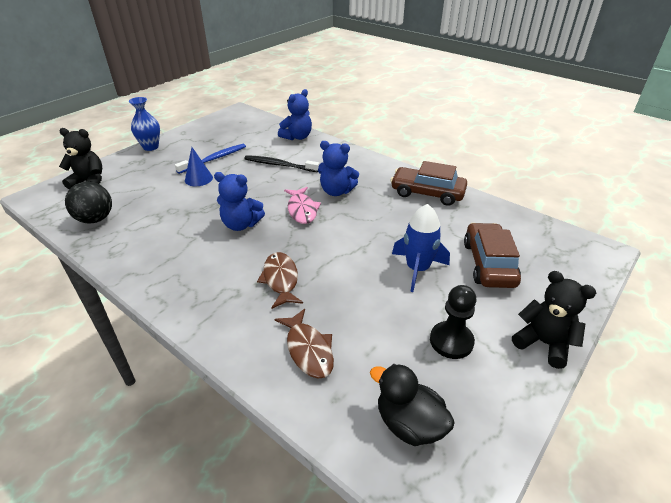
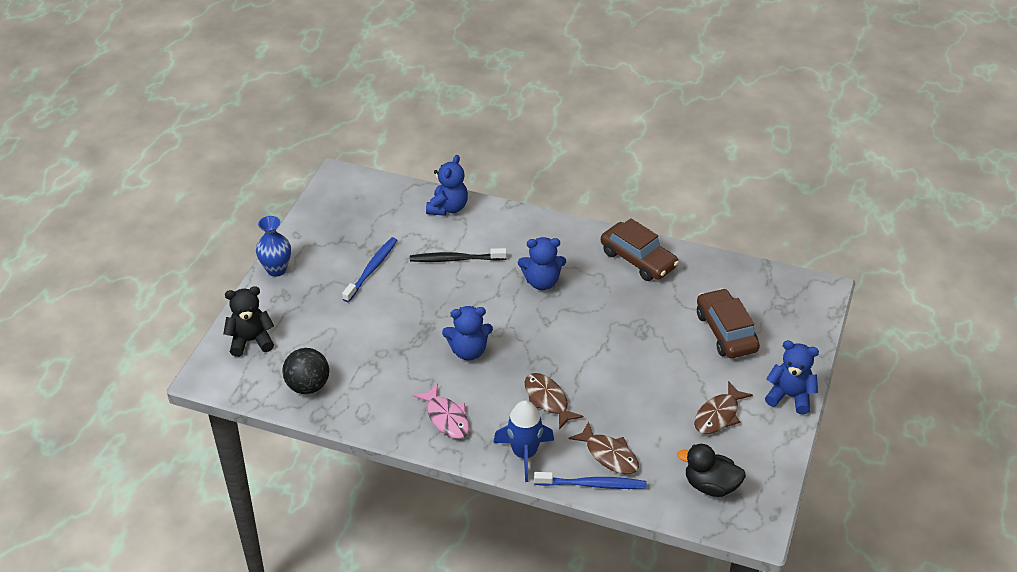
camera: 20 degrees left, 5 degrees up
blue cone [185,147,213,186] -> none
pink fish [284,187,321,224] -> pink fish moved to [413,383,470,439]
brown car [391,161,467,206] -> brown car turned 135 degrees counterclockwise [601,218,679,281]
blue rocket [392,204,450,292] -> blue rocket moved to [493,400,554,482]
black pawn [430,285,476,359] -> brown fish [694,381,753,434]
black teddy bear [512,271,596,369] -> blue teddy bear [765,340,819,414]
none -> blue toothbrush [534,472,647,489]

